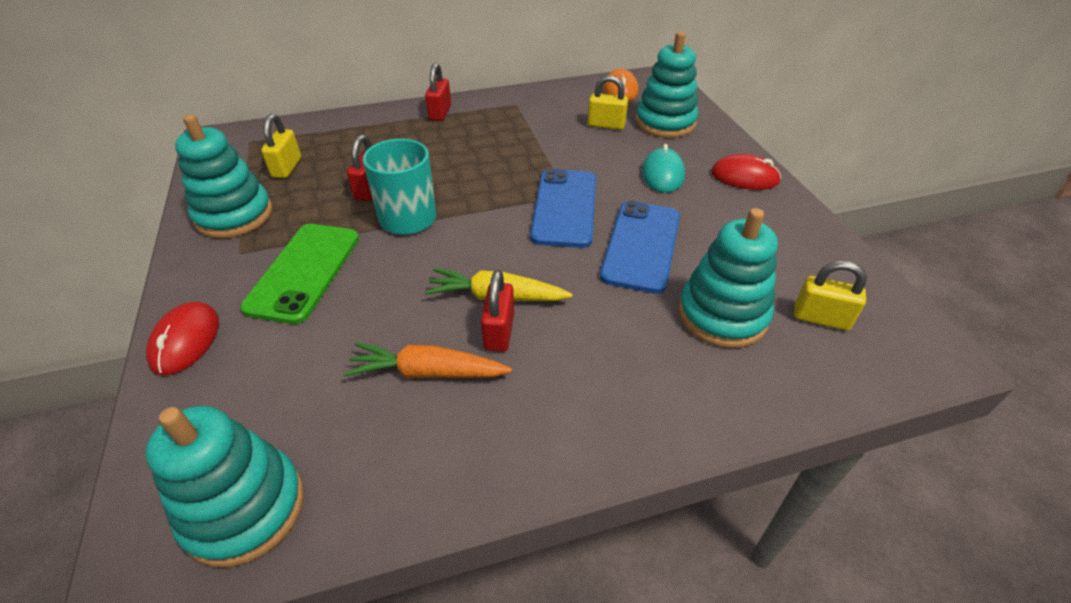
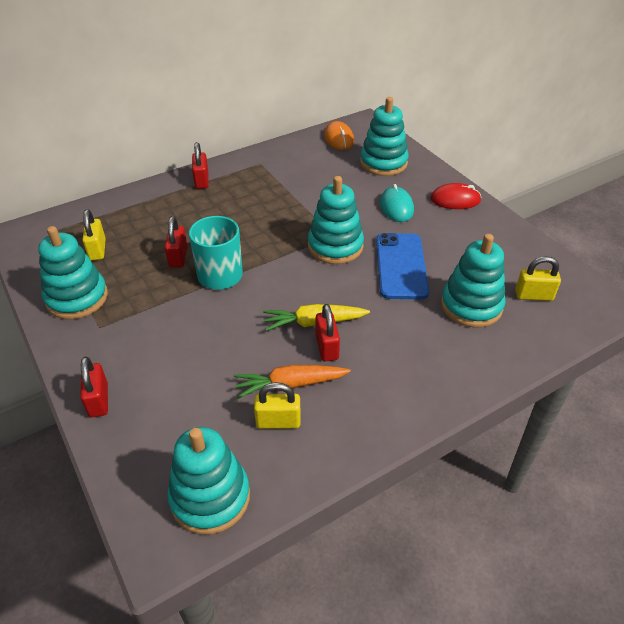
camera: 15 degrees left, 0 degrees up
red mouse [146,301,219,375] -> red padlock [80,357,108,418]
green phone [240,224,359,324] -> none
blue phone [530,169,596,248] -> turquoise stacking toy [308,176,364,264]
yellow padlock [588,75,628,130] -> yellow padlock moved to [254,382,301,429]

